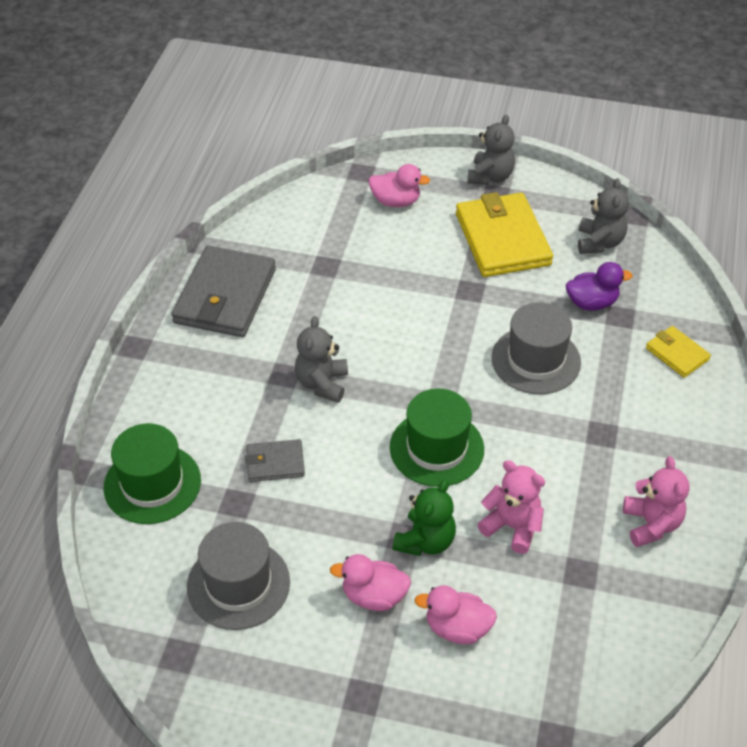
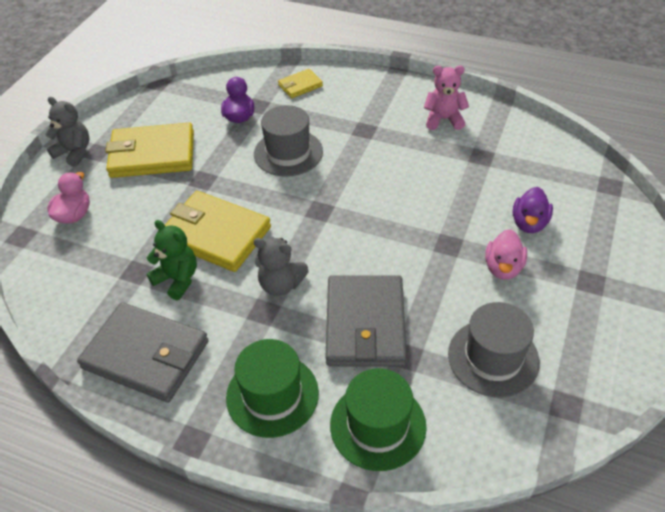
camera: 80 degrees left, 0 degrees up
grey wallet [245,439,305,482] -> grey wallet [326,275,407,367], size x2.01
green hat [390,388,484,487] -> green hat moved to [226,339,319,438]
green teddy bear [392,479,456,556] -> green teddy bear moved to [147,220,197,300]
pink duck [414,585,497,644] -> purple duck [513,187,553,233]
pink teddy bear [477,460,545,554] -> none
grey teddy bear [578,178,629,254] -> none
none -> yellow wallet [165,191,271,272]

